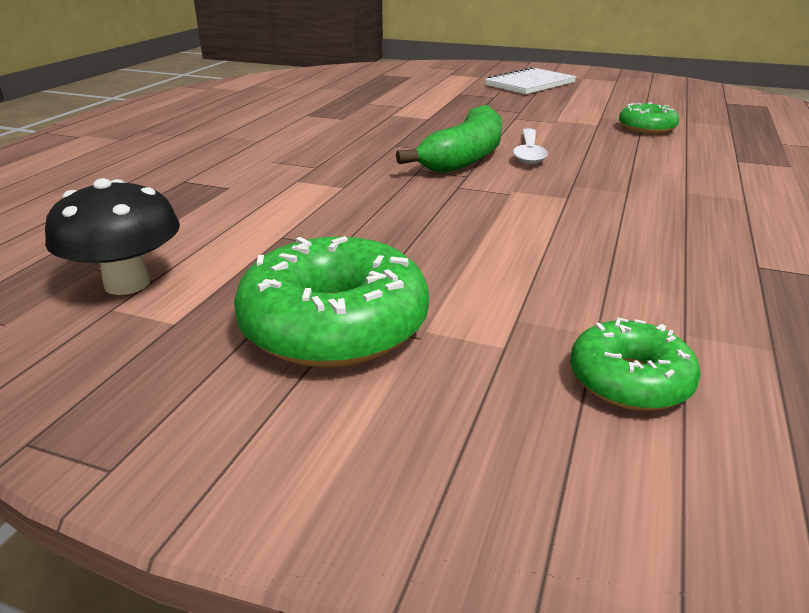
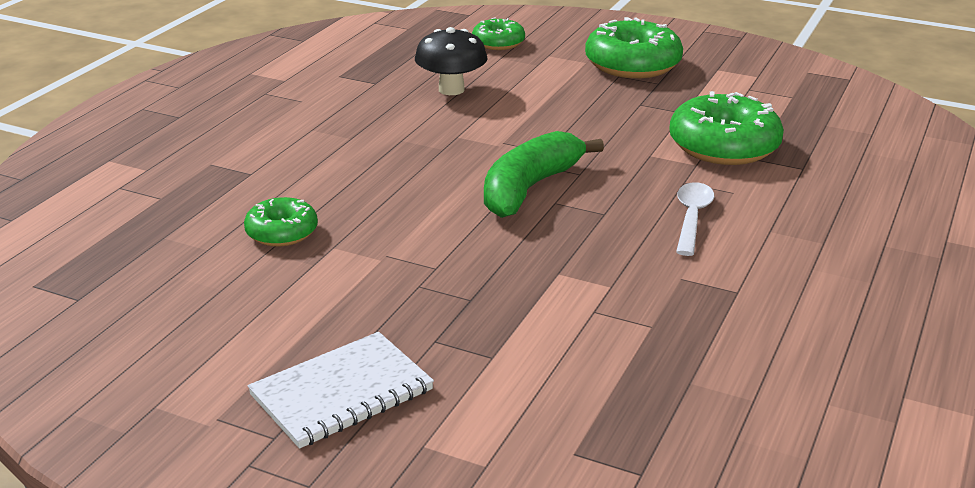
camera: 175 degrees left, 0 degrees up
black mushroom [45,178,180,295] -> black mushroom moved to [415,27,488,95]
white spoon [513,128,548,164] -> white spoon moved to [676,182,714,256]
none -> green donut [669,91,784,165]

